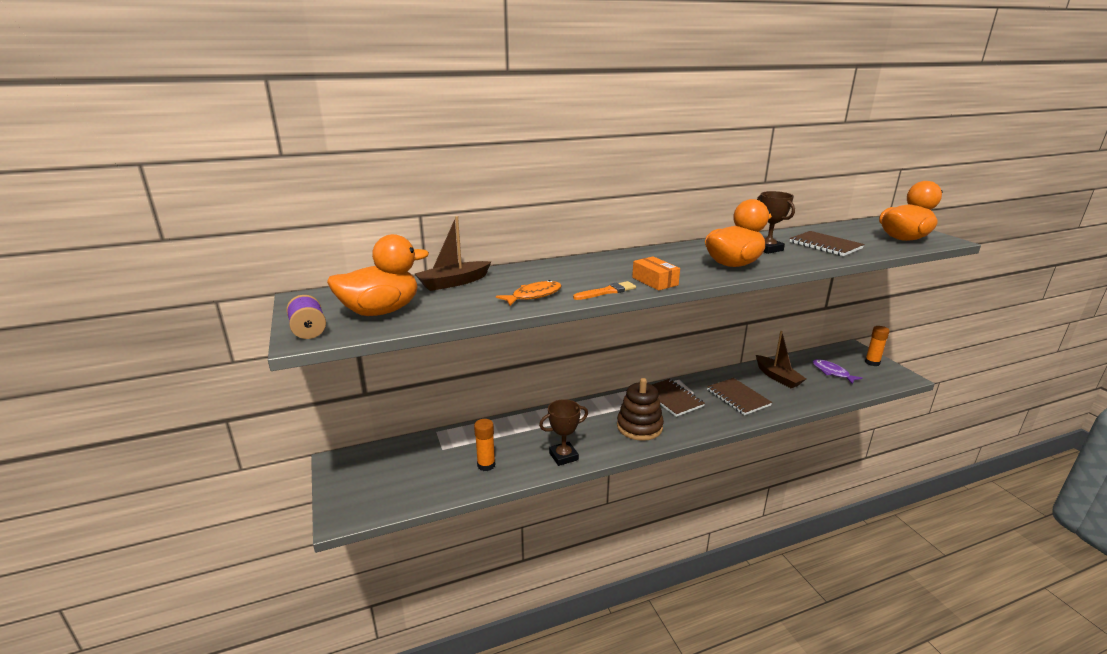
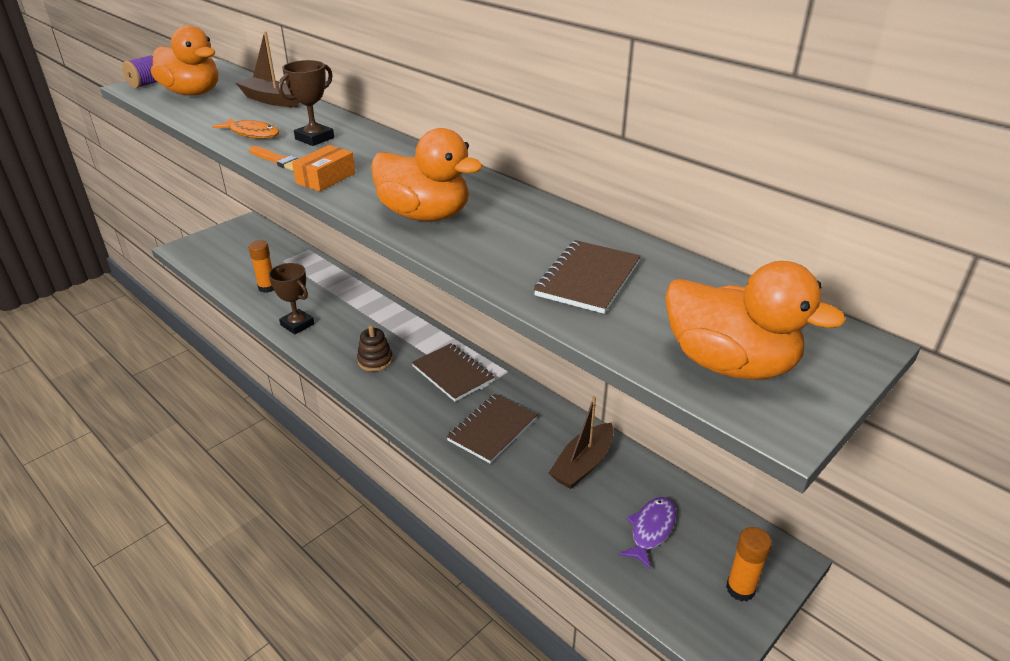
camera: 65 degrees right, 10 degrees up
brown stacking toy [617,378,664,441] -> brown stacking toy [357,325,393,372], size x0.62
brown notebook [652,379,705,417] -> brown notebook turned 75 degrees counterclockwise [412,343,495,402]
brown trophy [757,191,795,254] -> brown trophy moved to [278,60,334,146]

